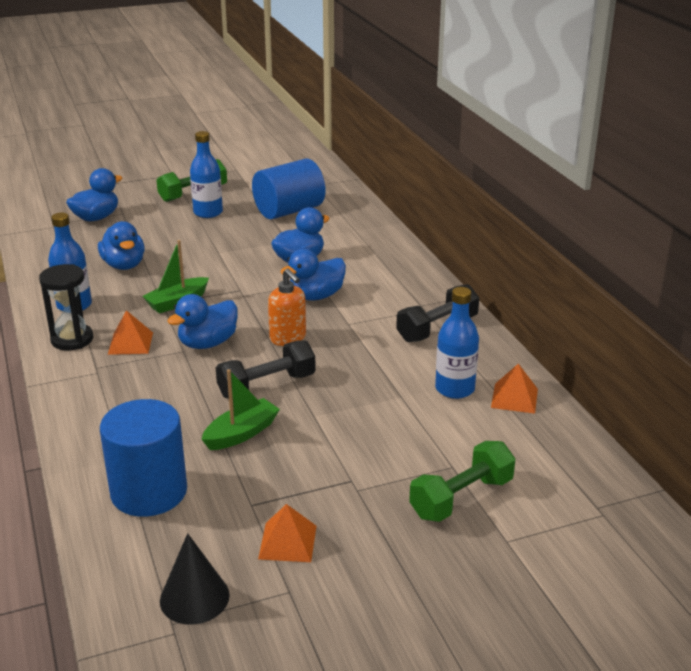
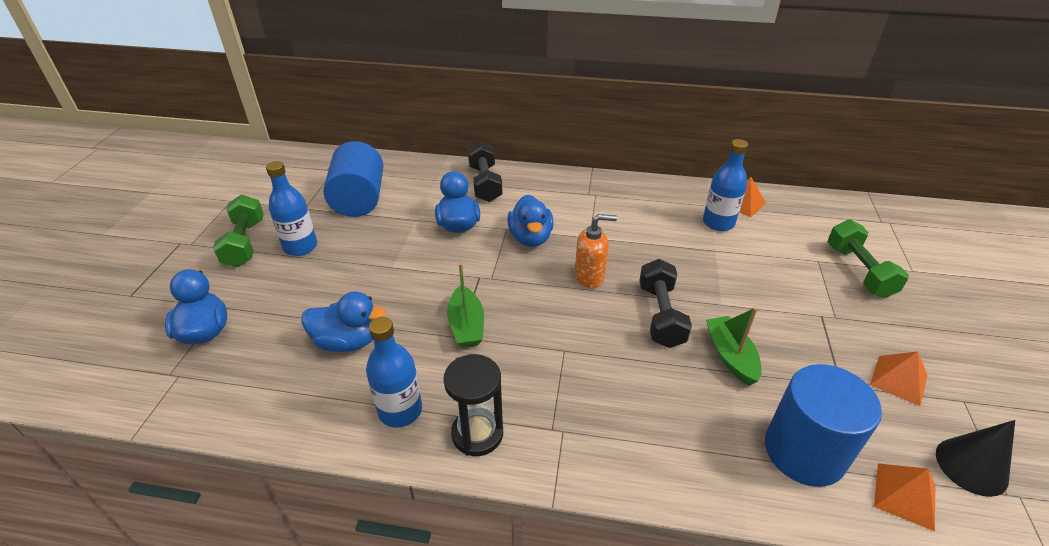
camera: 60 degrees left, 10 degrees up
orange pyramid [108,310,153,355] -> orange pyramid moved to [874,463,935,531]
blue duck [167,294,238,349] -> none
black dumbbell [396,284,479,342] -> black dumbbell moved to [468,141,503,202]

